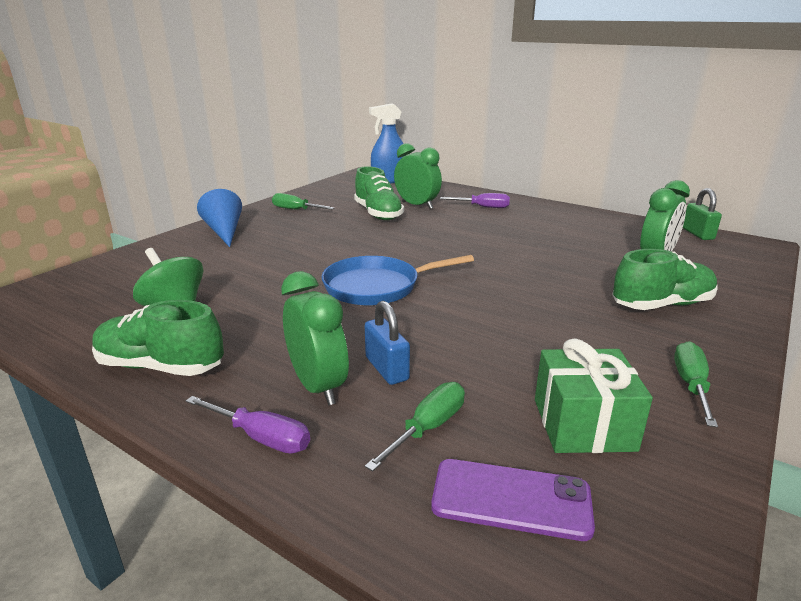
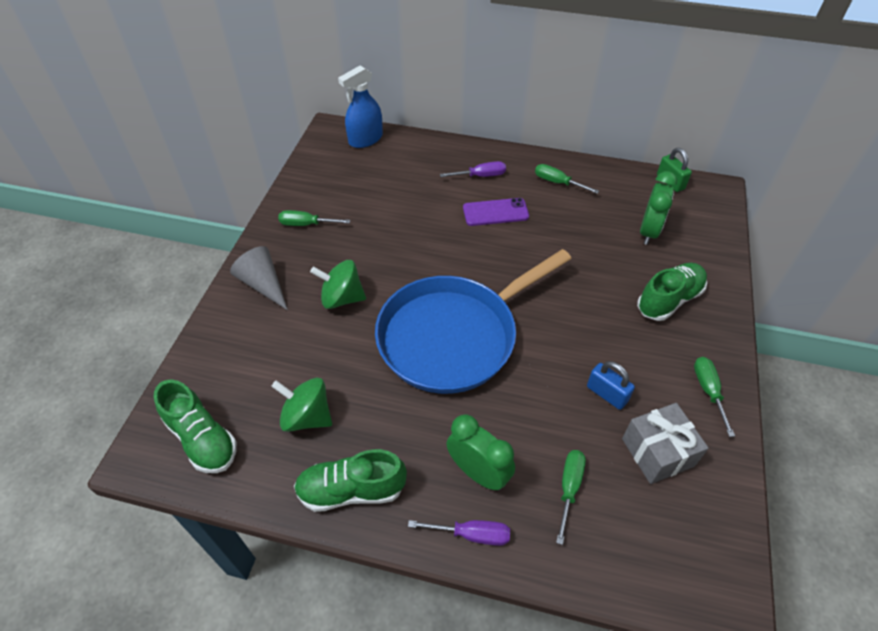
camera: 20 degrees left, 25 degrees up
blue cone [197,189,242,247] -> grey cone [230,246,288,310]
blue pan [321,255,474,305] -> blue pan [375,249,572,394], size x1.71
green shoe [354,166,404,220] -> green shoe moved to [154,379,237,473]
blue padlock [365,301,410,385] -> blue padlock moved to [587,361,635,410]
green clock [394,143,442,209] -> none
purple phone [431,459,595,541] -> purple phone moved to [463,198,529,226]
green gift [535,339,653,453] -> grey gift [622,403,709,484]
none -> green spinning top [310,260,366,309]
none -> green screwdriver [535,164,599,194]

